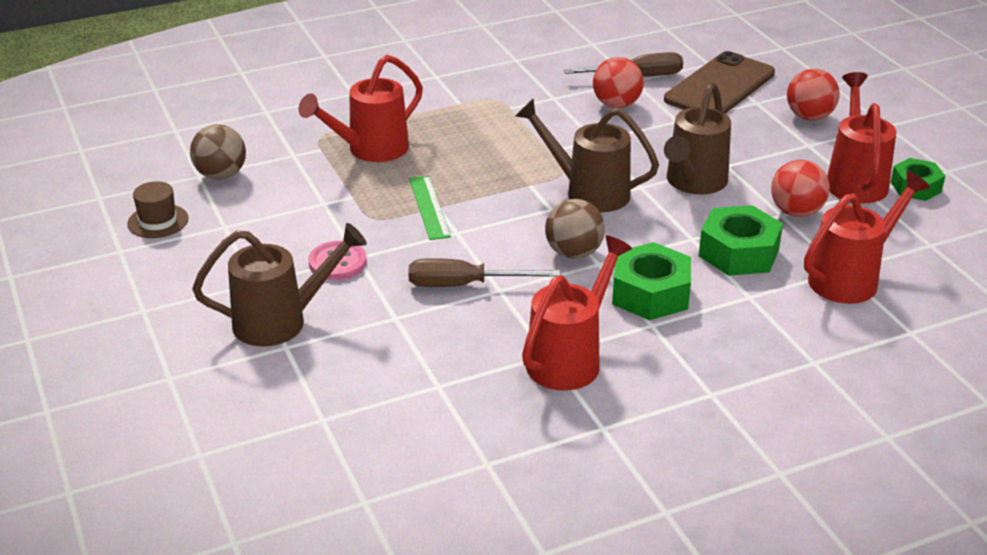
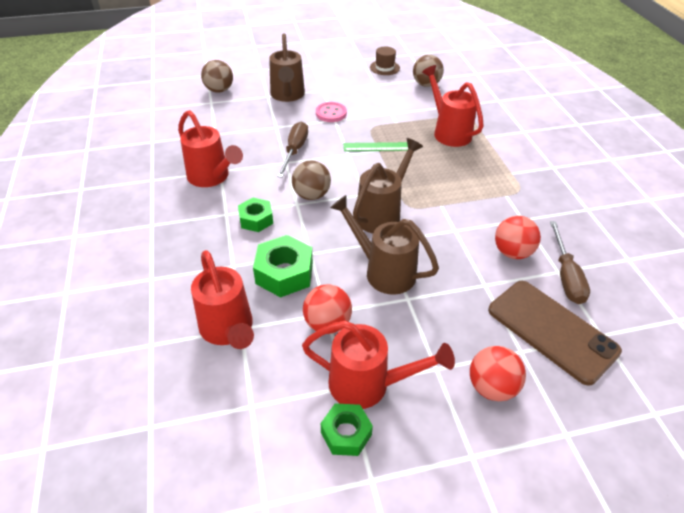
camera: 100 degrees right, 10 degrees up
green nut [612,242,691,320] -> green nut [238,198,273,232], size x0.65
none -> brown ball [201,60,233,93]

